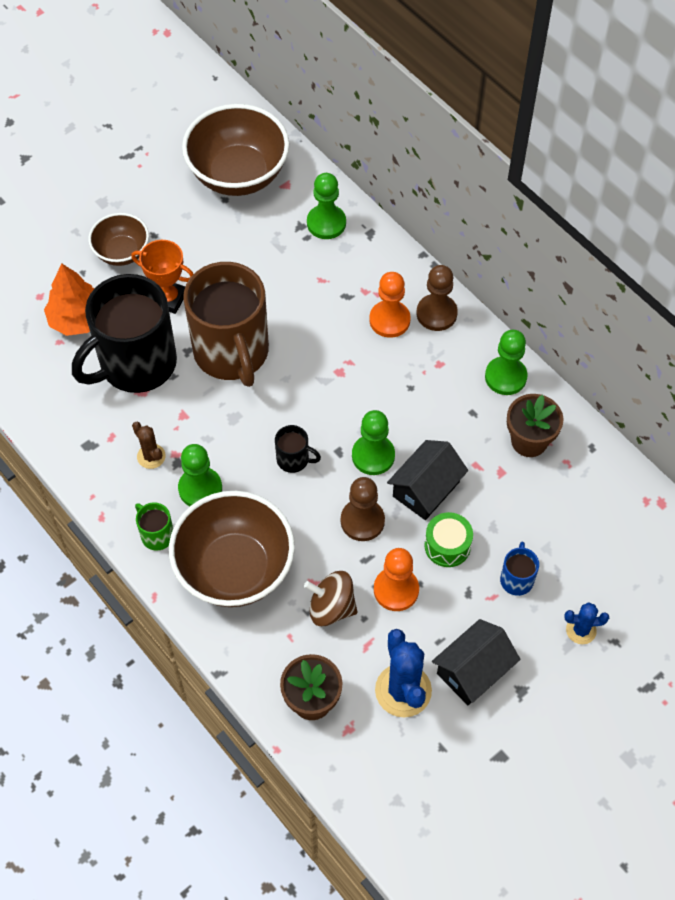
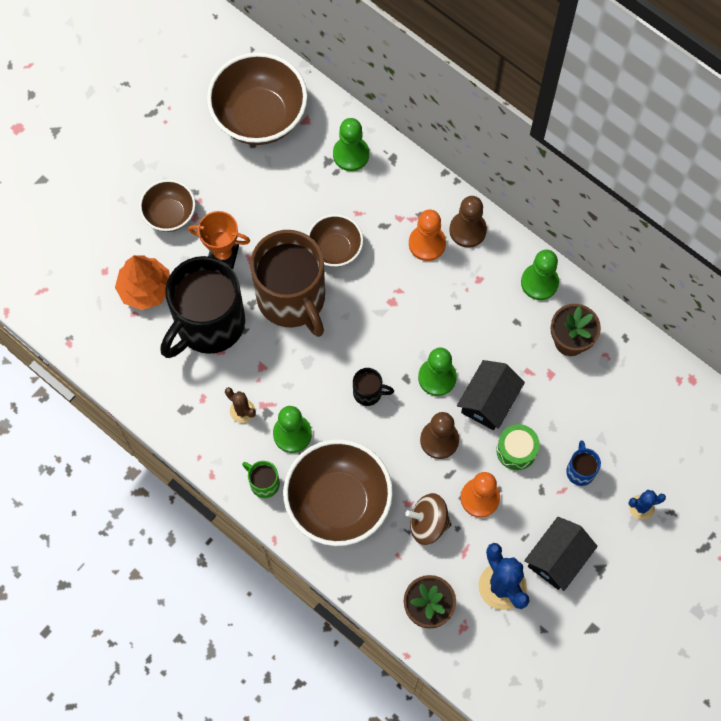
camera: 10 degrees left, 10 degrees up
none -> brown bowl [308,214,363,267]

